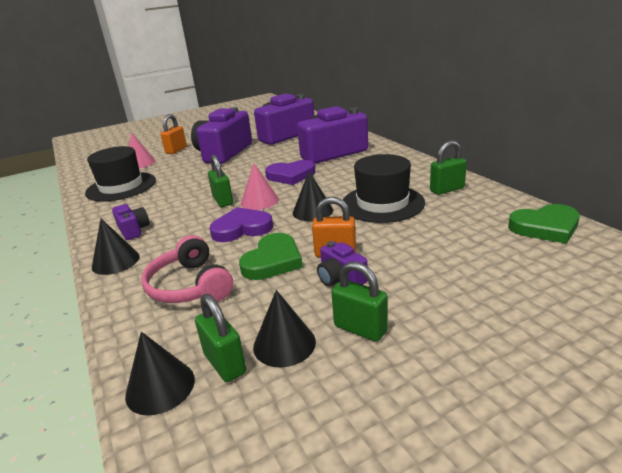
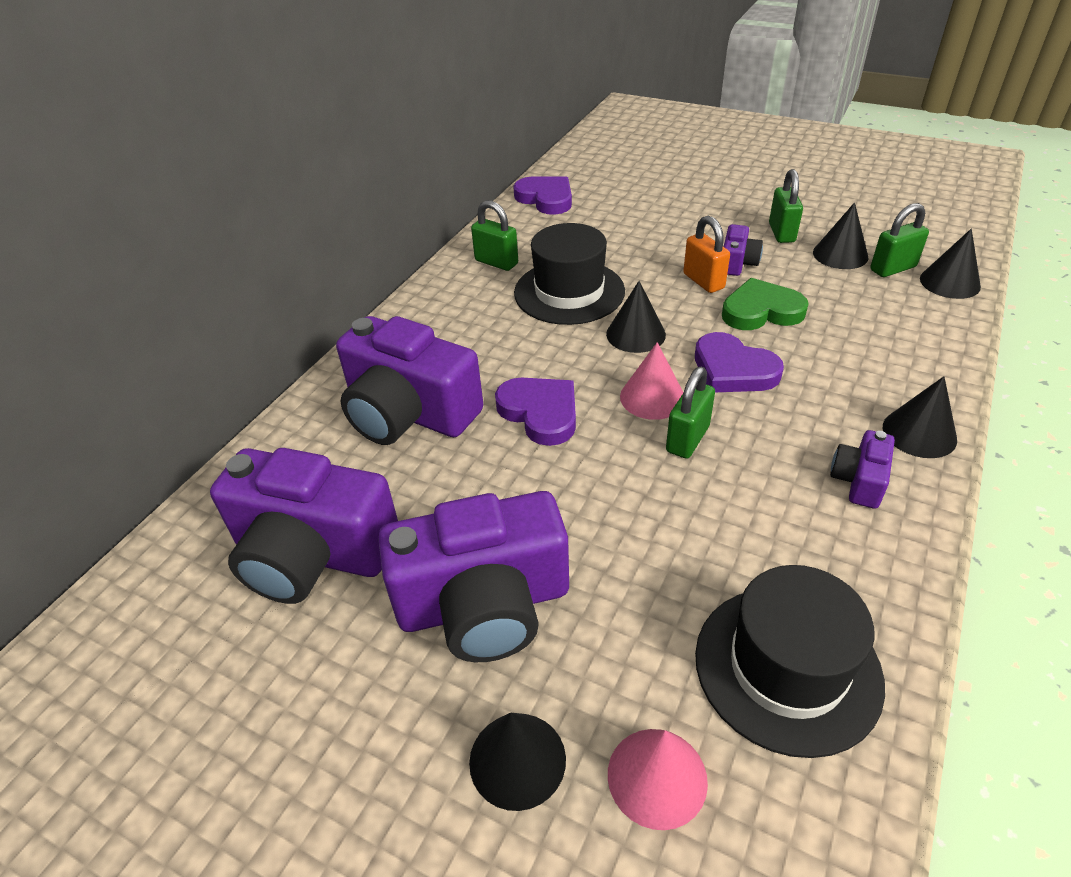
camera: 125 degrees left, 15 degrees up
pink headphones [141,235,233,303] -> none
orange padlock [160,114,187,154] -> black cone [469,713,566,811]
green padlock [195,294,246,382] -> green padlock turned 45 degrees clockwise [870,203,929,277]
green heart [508,204,580,244] -> purple heart [513,176,572,215]

